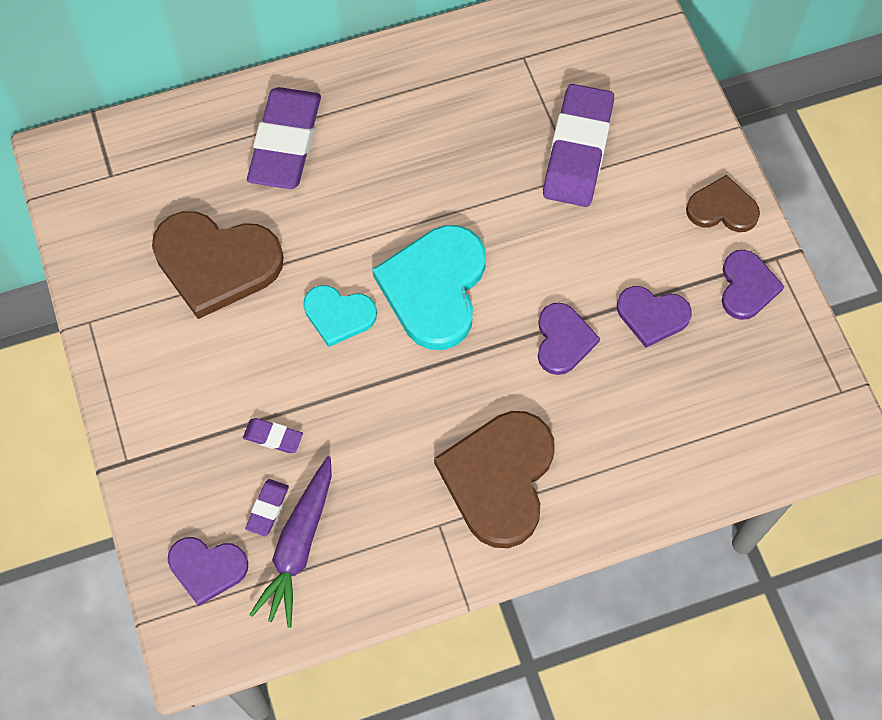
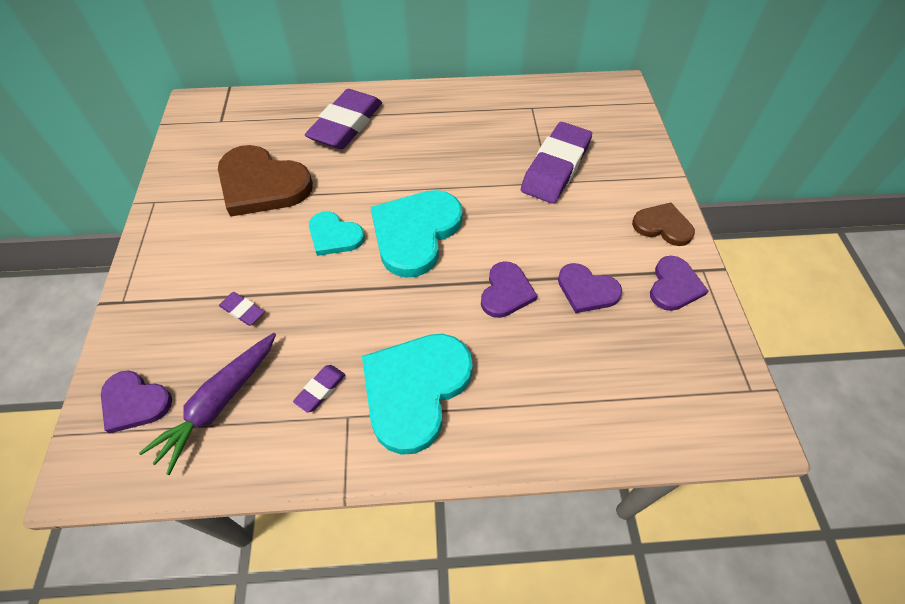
camera: 15 degrees right, 10 degrees down
purple eraser [245,479,289,536] -> purple eraser moved to [293,365,345,413]
brown heart [434,411,554,548] -> turquoise heart [362,334,473,455]

